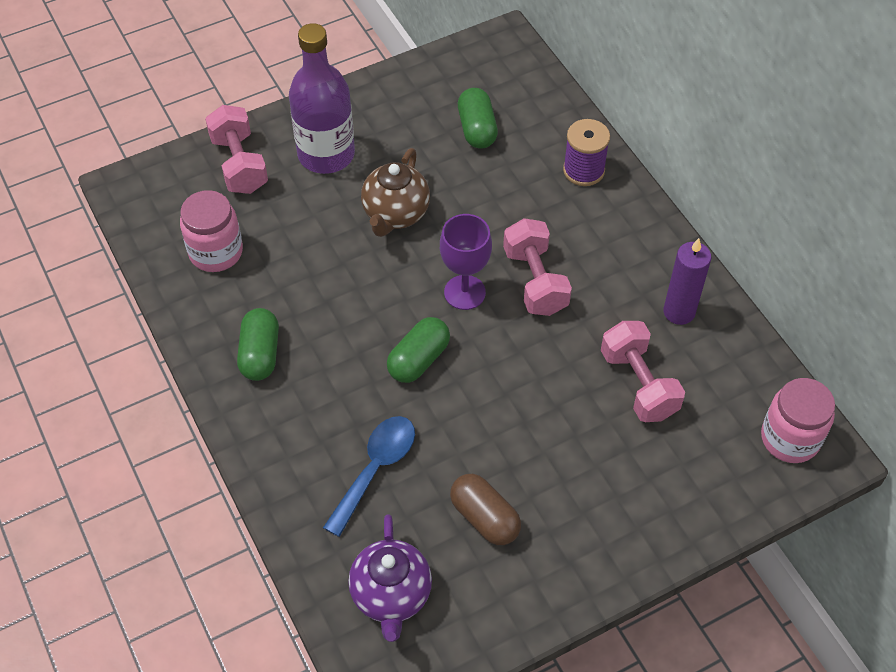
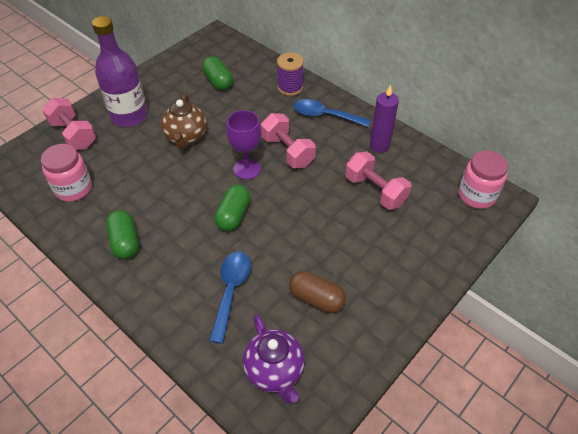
camera: 20 degrees left, 5 degrees down
none -> blue spoon [293,99,371,127]

